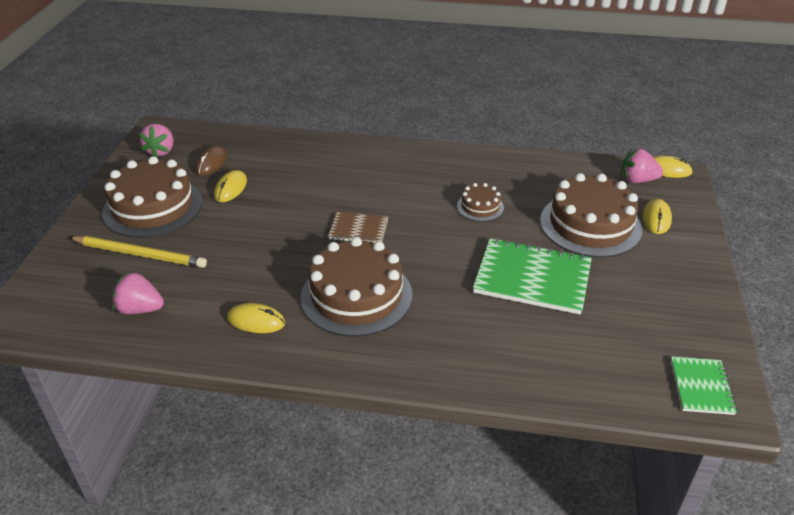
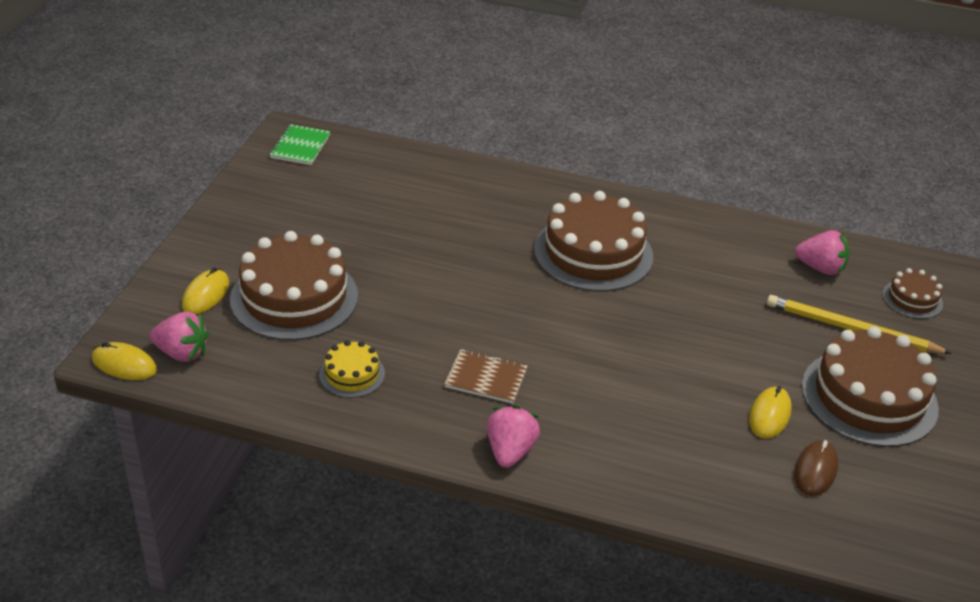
camera: 175 degrees left, 0 degrees up
pink strawberry [139,124,173,158] -> pink strawberry moved to [487,405,540,468]
yellow mouse [227,303,285,333] -> none
brown notebook [328,212,388,243] -> brown notebook moved to [444,349,528,404]
brown cake [457,183,504,221] -> brown cake moved to [883,268,943,319]
green notebook [473,238,592,315] -> none
none -> yellow cake [319,340,385,398]

